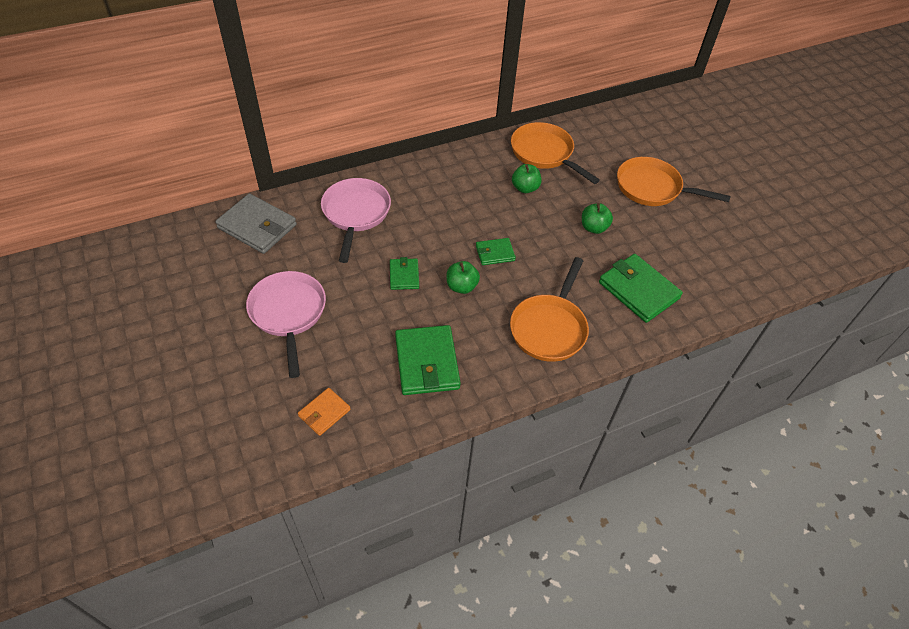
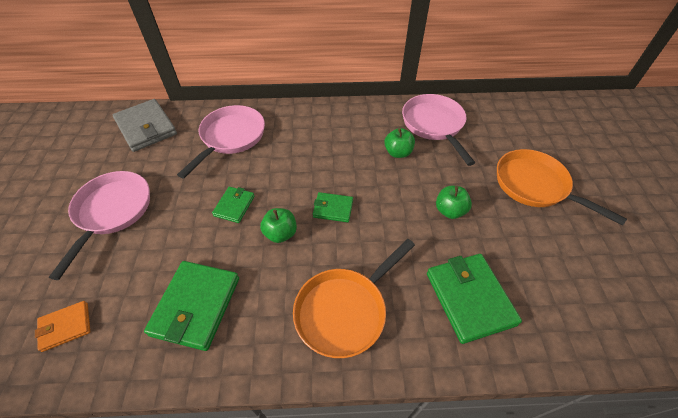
camera: 25 degrees right, 0 degrees up
orange pan [511,122,600,184] -> pink pan [402,94,475,166]

